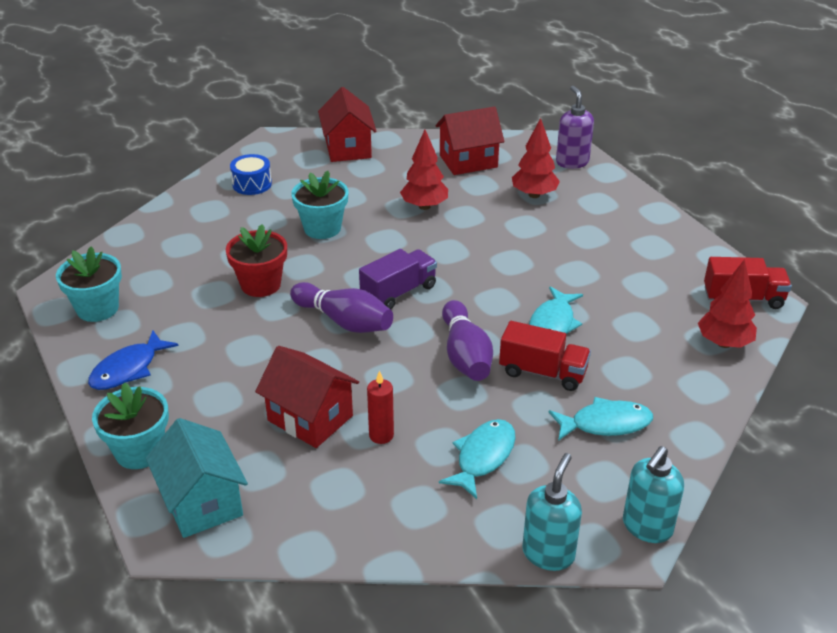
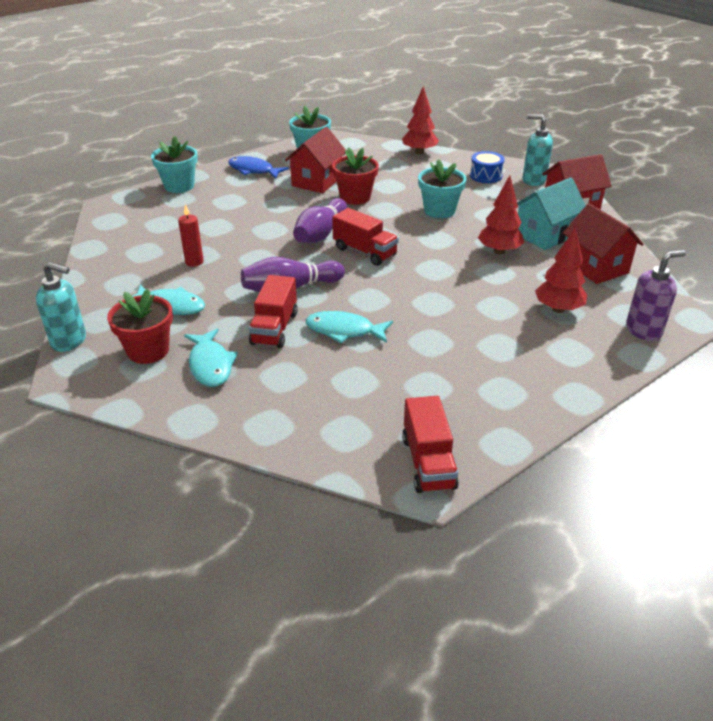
camera: 80 degrees right, 0 degrees up
turquoise house [146,418,248,538] -> turquoise house moved to [517,178,586,250]
red house [255,346,359,448] -> red house moved to [285,127,347,193]
purple truck [359,249,437,310] -> red truck [332,208,399,266]
turquoise soap dispenser [623,446,684,543] -> turquoise soap dispenser moved to [522,114,553,186]
red tree [698,259,757,348] -> red tree moved to [402,86,439,154]
none -> red flower pot [107,289,173,364]

